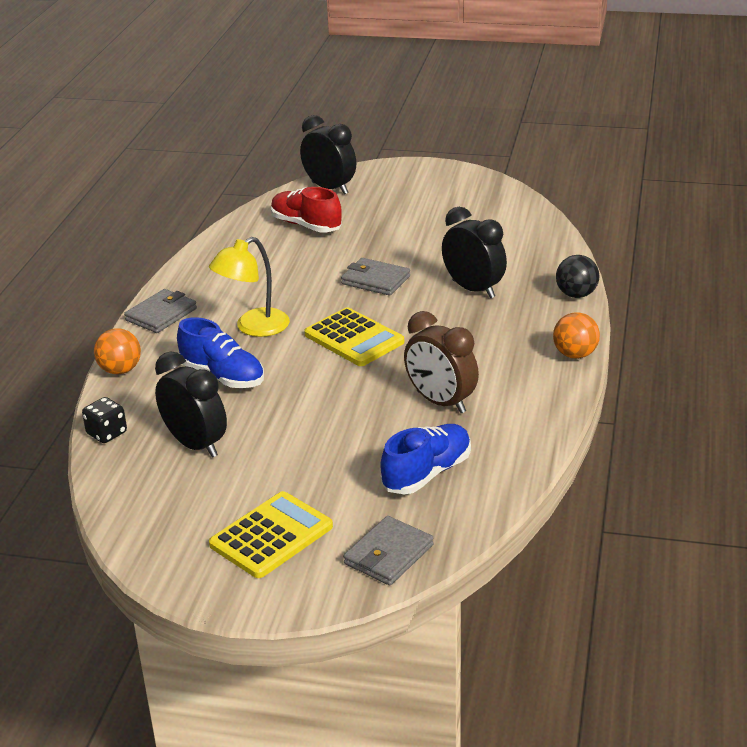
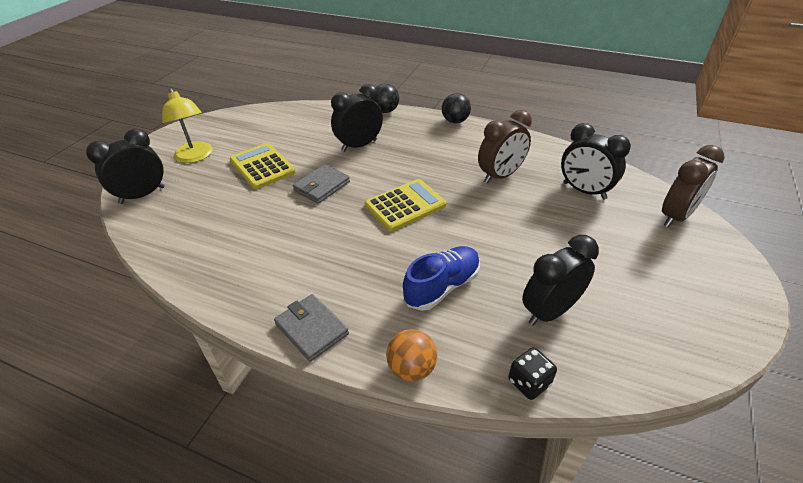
camera: 80 degrees left, 10 degrees up
yellow lamp [209,237,290,337] -> yellow lamp moved to [162,88,213,163]
yellow calculator [209,491,333,578] -> yellow calculator moved to [230,143,296,189]
red shoe [271,187,342,232] -> none
grey wallet [343,516,434,586] -> brown clock [662,145,724,227]
blue shoe [381,424,471,494] -> black clock [561,123,631,200]
orange ball [553,312,600,359] -> black ball [442,93,471,123]

